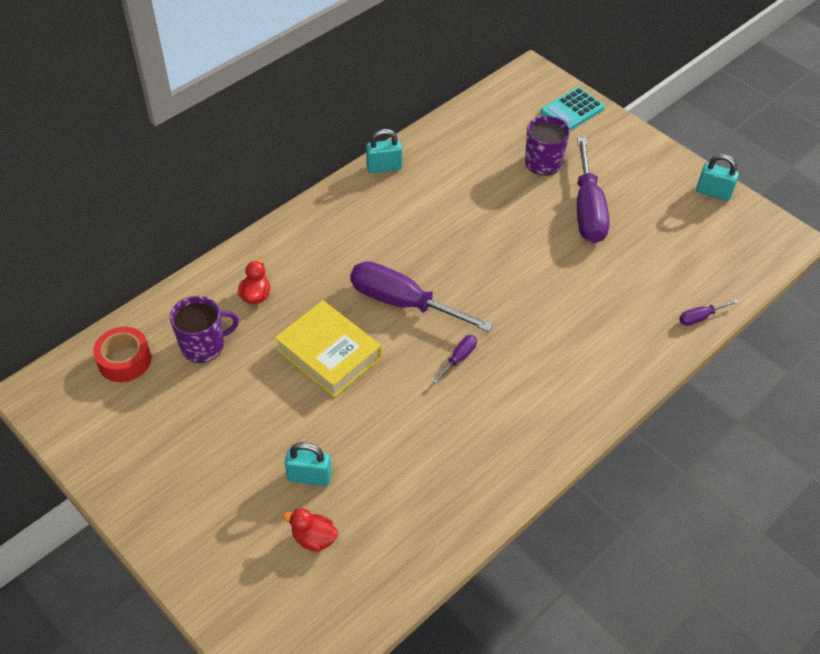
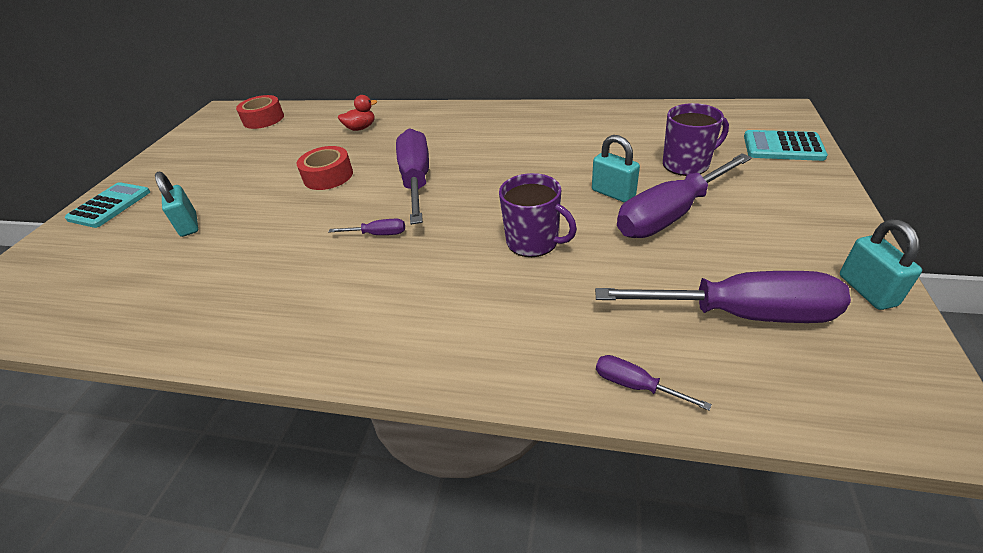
camera: 60 degrees right, 10 degrees down
purple mug [170,296,239,363] -> purple mug moved to [499,173,577,257]
yellow book [275,300,382,397] -> red tape [297,146,353,190]
red duck [283,509,338,552] -> none
turquoise padlock [366,129,402,173] -> turquoise padlock moved to [592,135,640,203]
none -> turquoise calculator [65,182,150,228]
none -> purple screwdriver [595,271,851,323]

